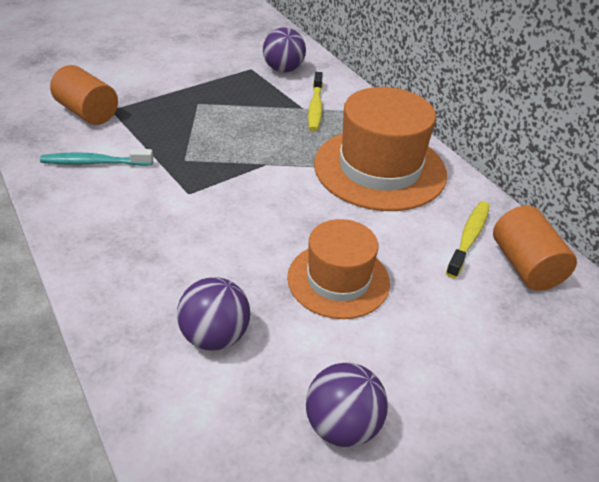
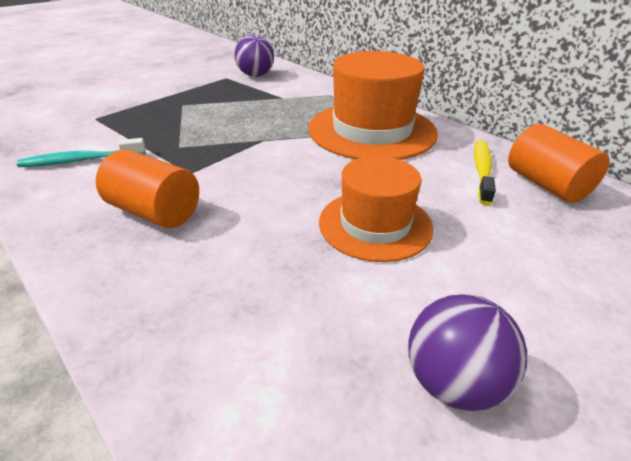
camera: 10 degrees left, 5 degrees down
orange cylinder [50,65,118,125] -> orange cylinder moved to [96,149,199,228]
purple ball [177,277,250,351] -> none
yellow toothbrush [308,72,323,131] -> none

